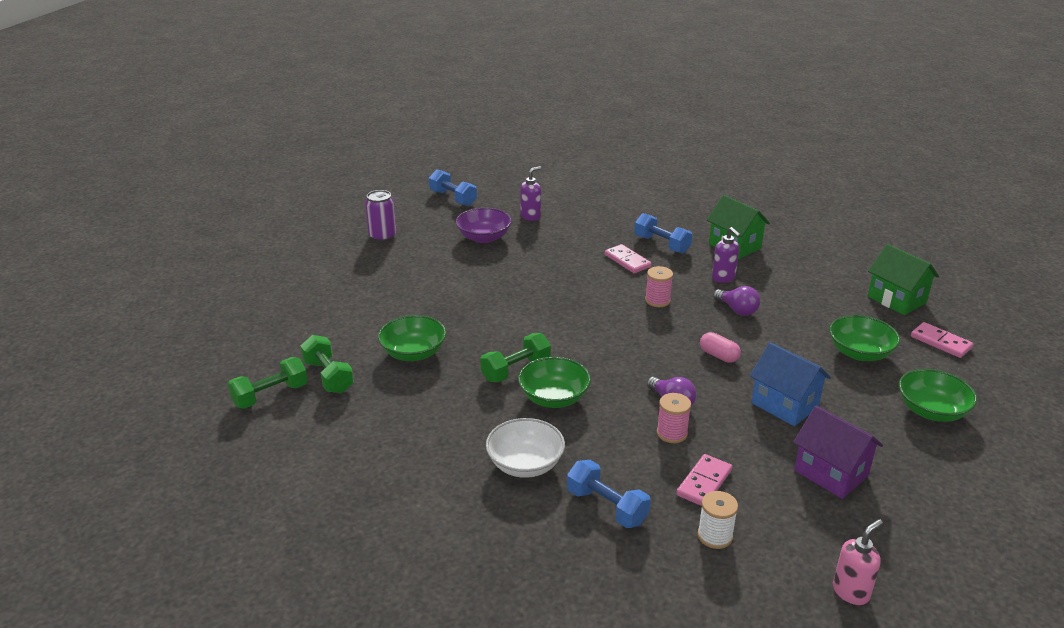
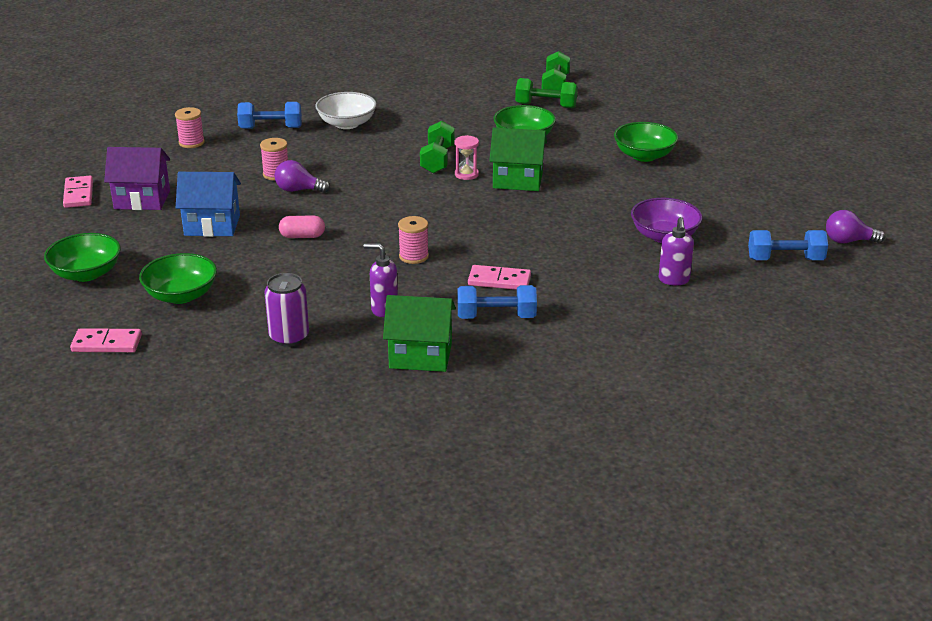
camera: 135 degrees right, 0 degrees up
purple can [365,190,397,242] -> purple can moved to [264,273,309,347]
green bowl [518,357,591,408] -> green bowl moved to [614,122,678,162]
pink domino [676,454,732,506] -> pink domino moved to [63,176,93,208]
white spool [697,491,738,549] -> pink spool [175,107,205,148]
purple light bulb [713,286,760,316] -> purple light bulb moved to [826,210,885,243]
pink soap dispenser [833,519,883,605] -> none
green house [868,244,939,315] -> green house moved to [489,127,547,191]
none -> pink hourglass [455,135,479,180]

